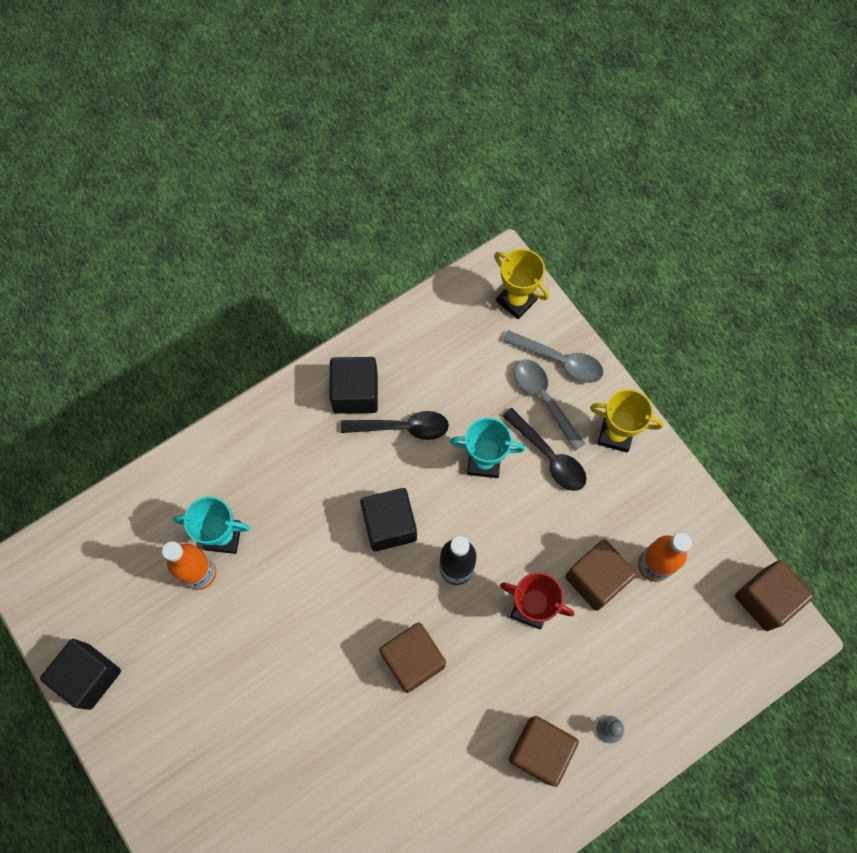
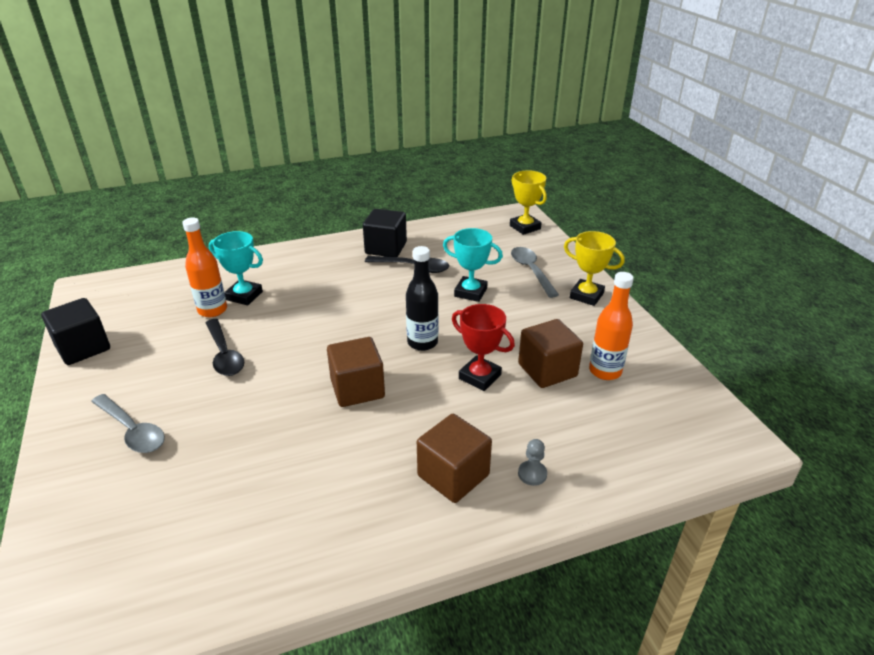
camera: 15 degrees right, 35 degrees down
black cube [360,488,417,551] -> none
black spoon [502,408,586,491] -> black spoon moved to [206,319,244,376]
grey spoon [503,330,603,383] -> grey spoon moved to [91,394,165,453]
brown cube [735,560,814,631] -> none

